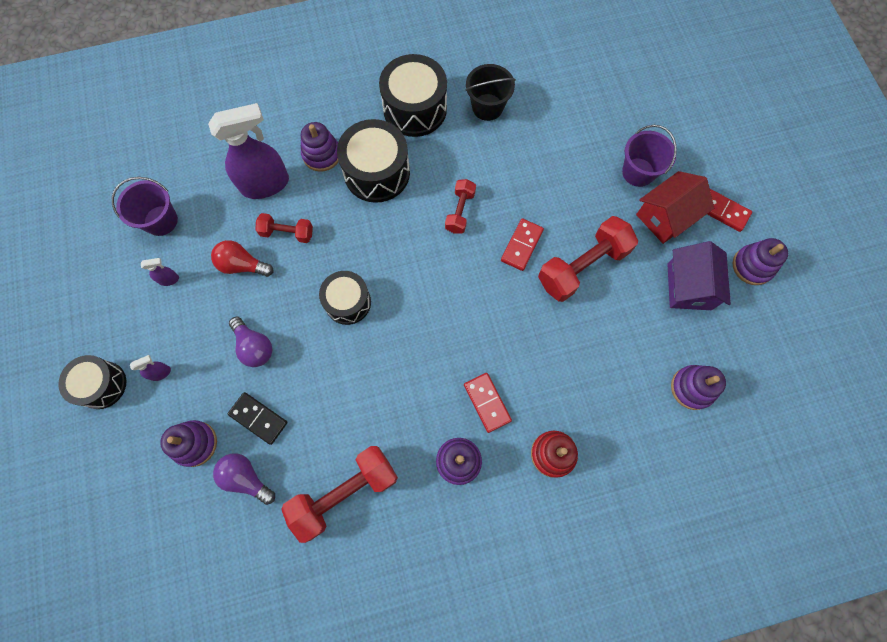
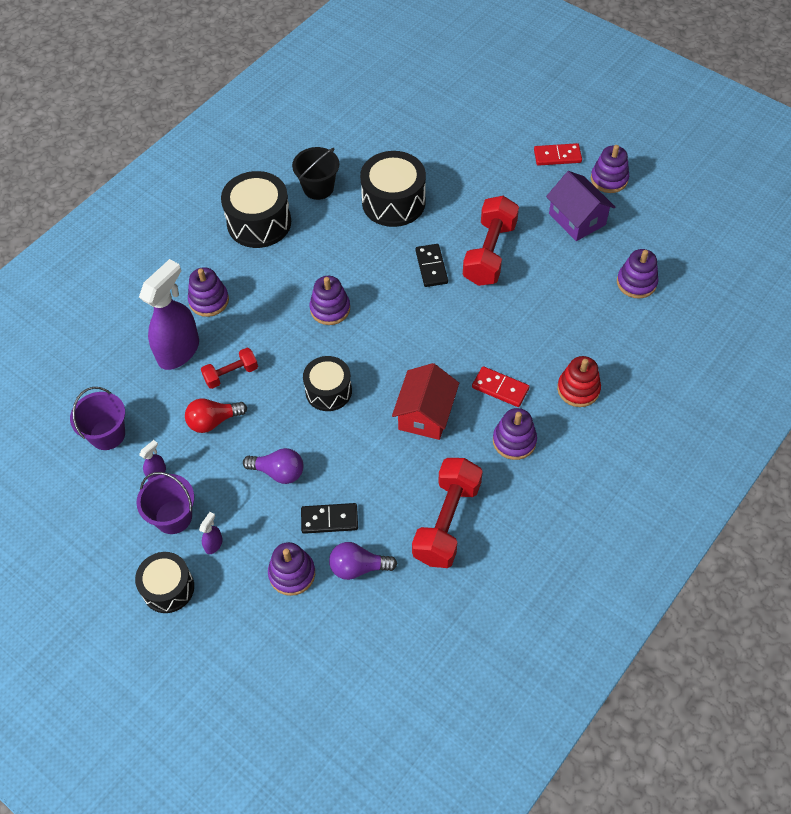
camera: 35 degrees left, 15 degrees down
black drum [337,119,410,203] -> black drum moved to [360,151,426,227]
red dumbbell [445,179,476,233] -> none
red domino [501,219,544,271] -> black domino [415,244,448,287]
purple bucket [622,125,677,187] -> purple bucket moved to [136,472,194,534]
red house [636,171,714,244] -> red house moved to [392,363,459,440]
none -> purple stacking toy [310,276,350,325]

